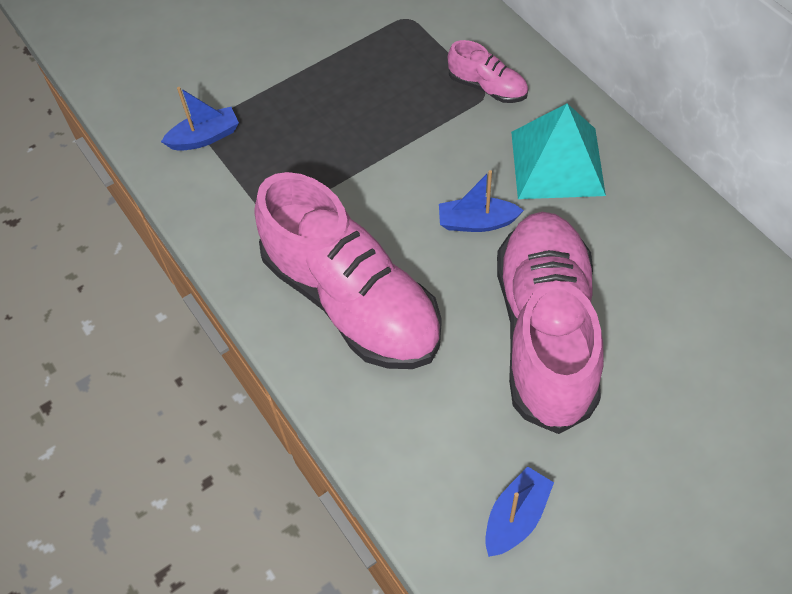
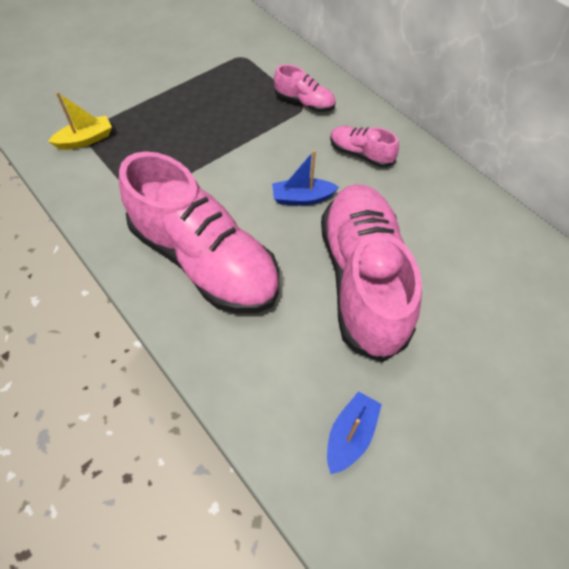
camera: 10 degrees left, 0 degrees up
blue boat [161,87,239,151] -> yellow boat [48,92,112,150]
turquoise pyramid [511,104,606,199] -> pink shoe [330,126,399,167]

